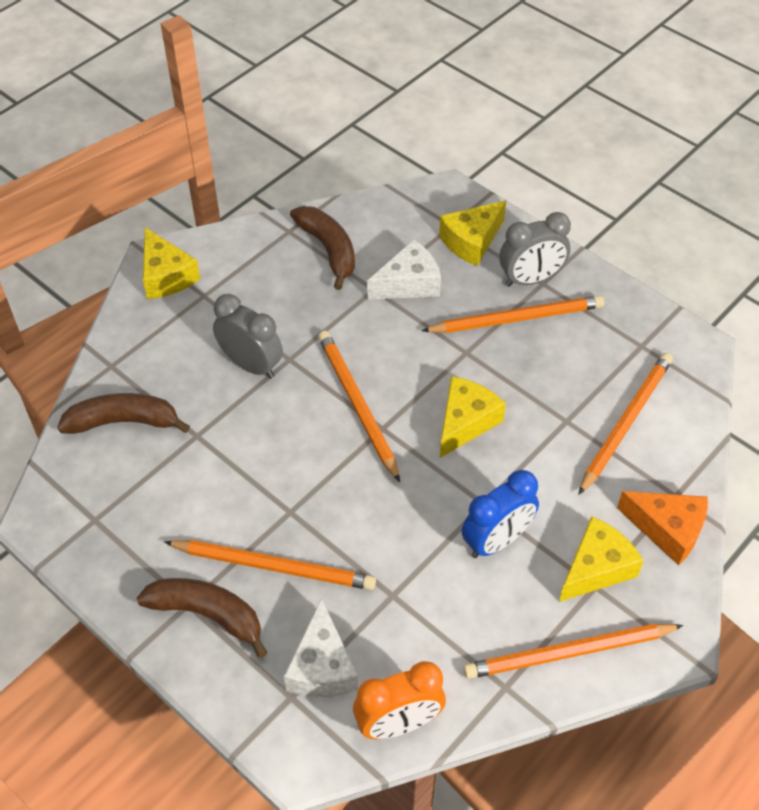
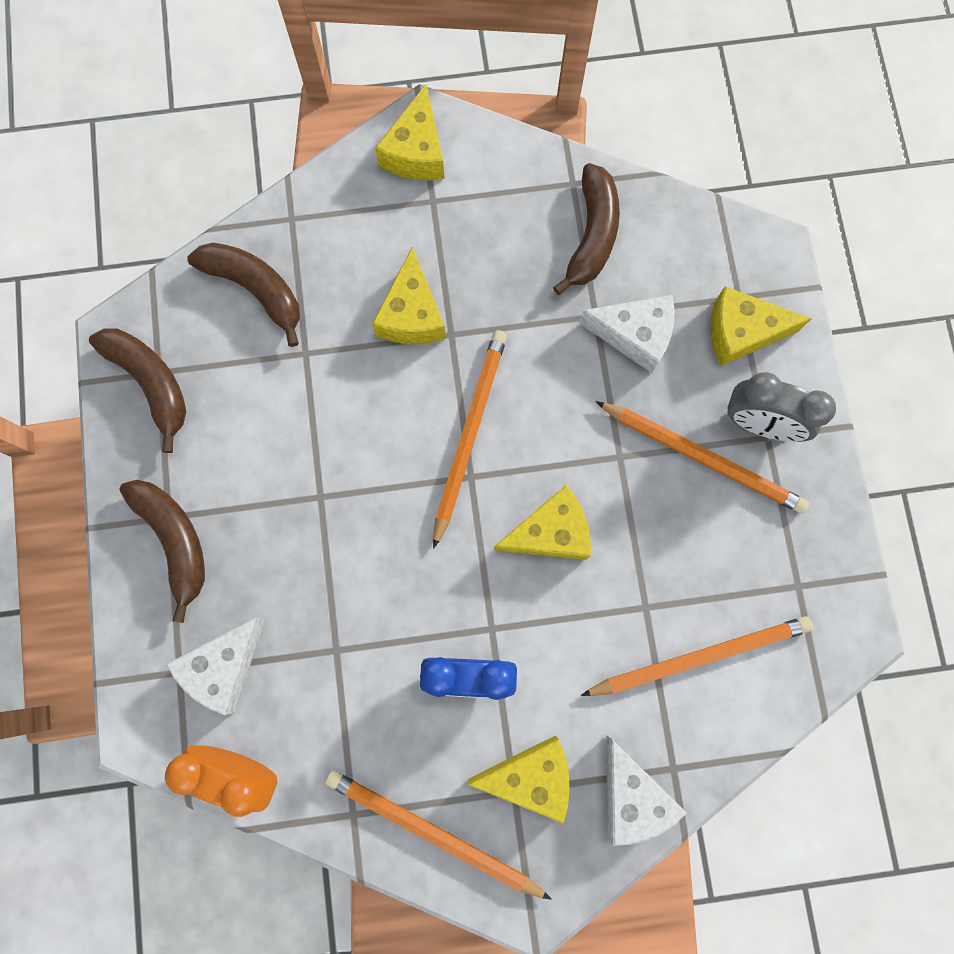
camera: 40 degrees right, 25 degrees up
orange pencil [165,540,376,590] -> none
grey clock [213,294,283,379] -> yellow cheese [372,247,446,344]
orange cheese [617,491,708,565] -> white cheese [606,735,687,846]
none -> brown banana [89,328,186,453]

